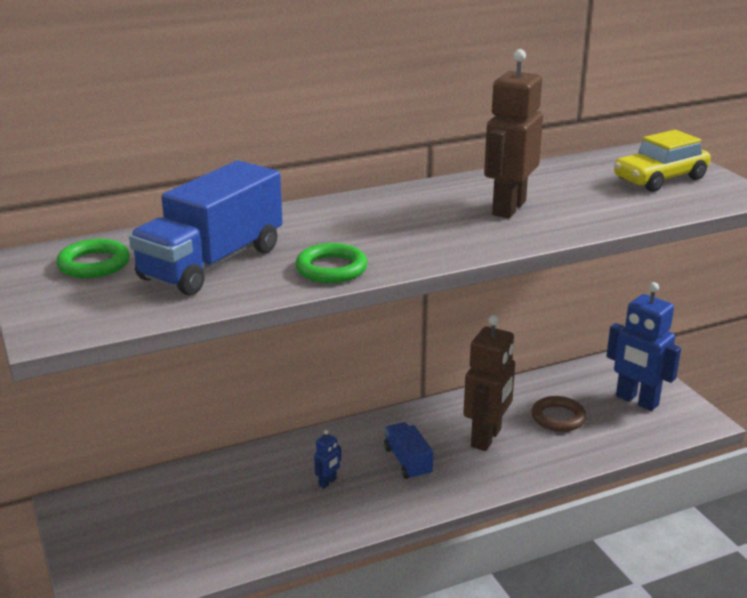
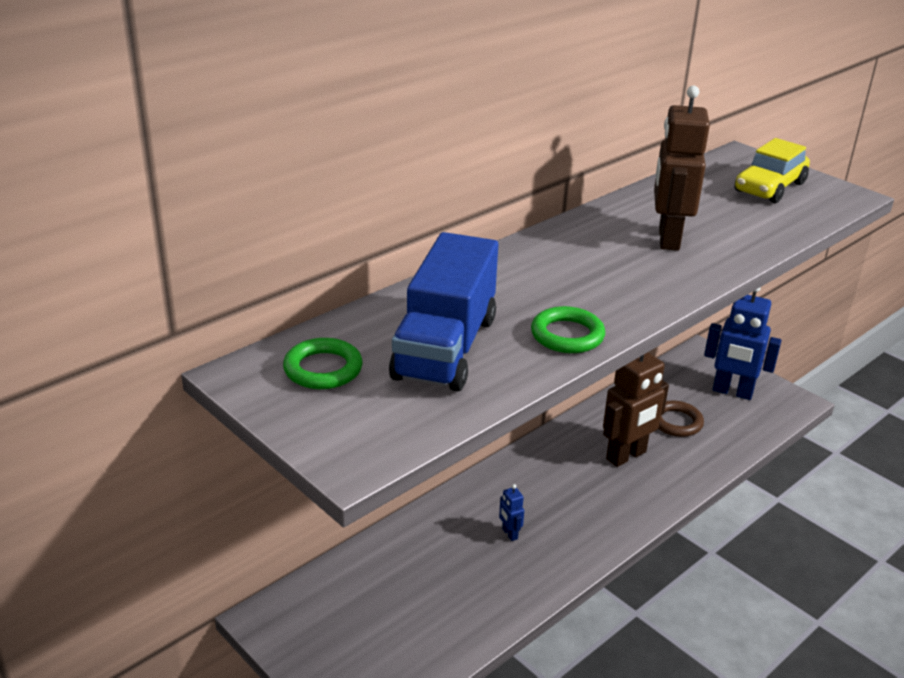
camera: 20 degrees left, 5 degrees up
blue robot [314,430,341,488] -> blue robot turned 135 degrees clockwise [499,484,524,541]
blue truck [384,422,433,480] -> none
brown robot [463,315,515,451] -> brown robot turned 45 degrees clockwise [603,352,669,467]

